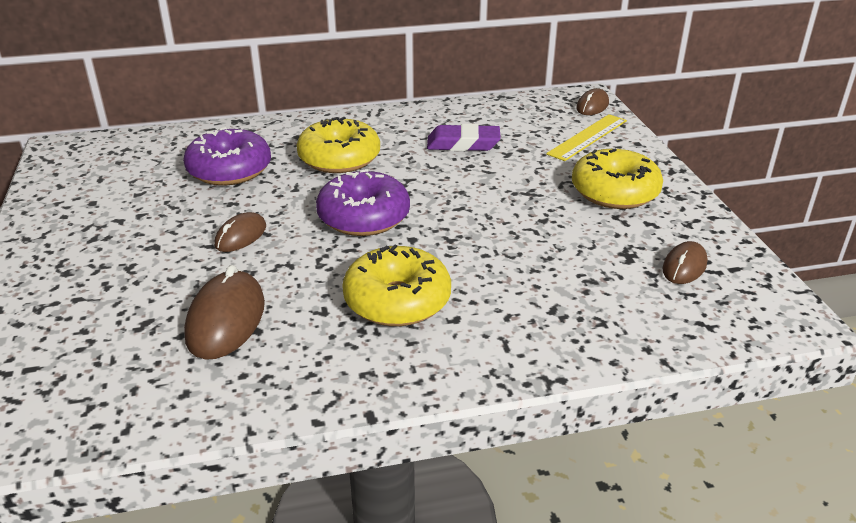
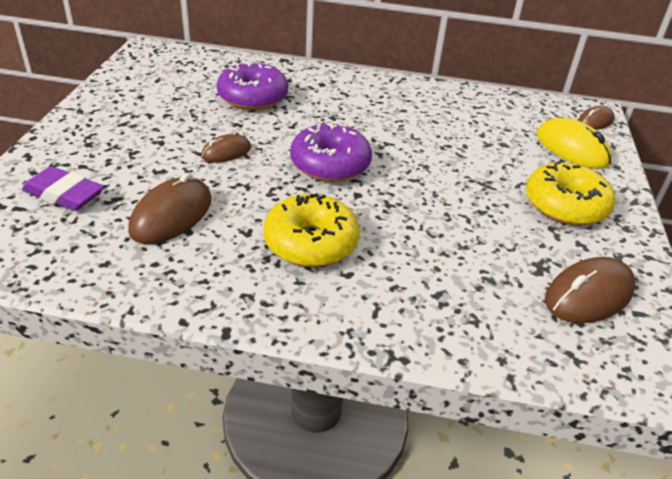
camera: 20 degrees right, 5 degrees up
yellow donut [296,117,380,173] -> none
purple eraser [427,124,501,151] -> purple eraser moved to [22,166,104,211]
yellow ruler [546,114,627,161] -> yellow mouse [537,118,612,169]
brown mouse [663,241,708,284] -> brown mouse [545,257,635,323], size x1.66

